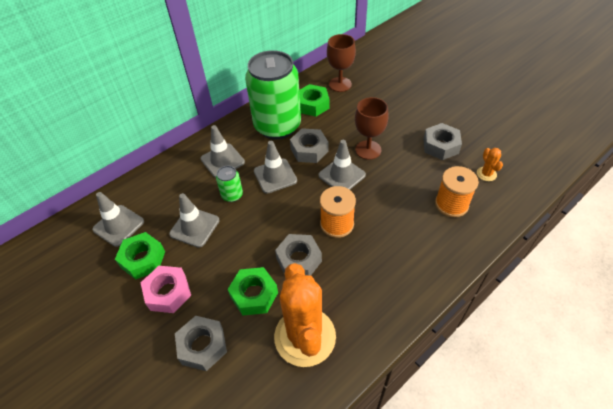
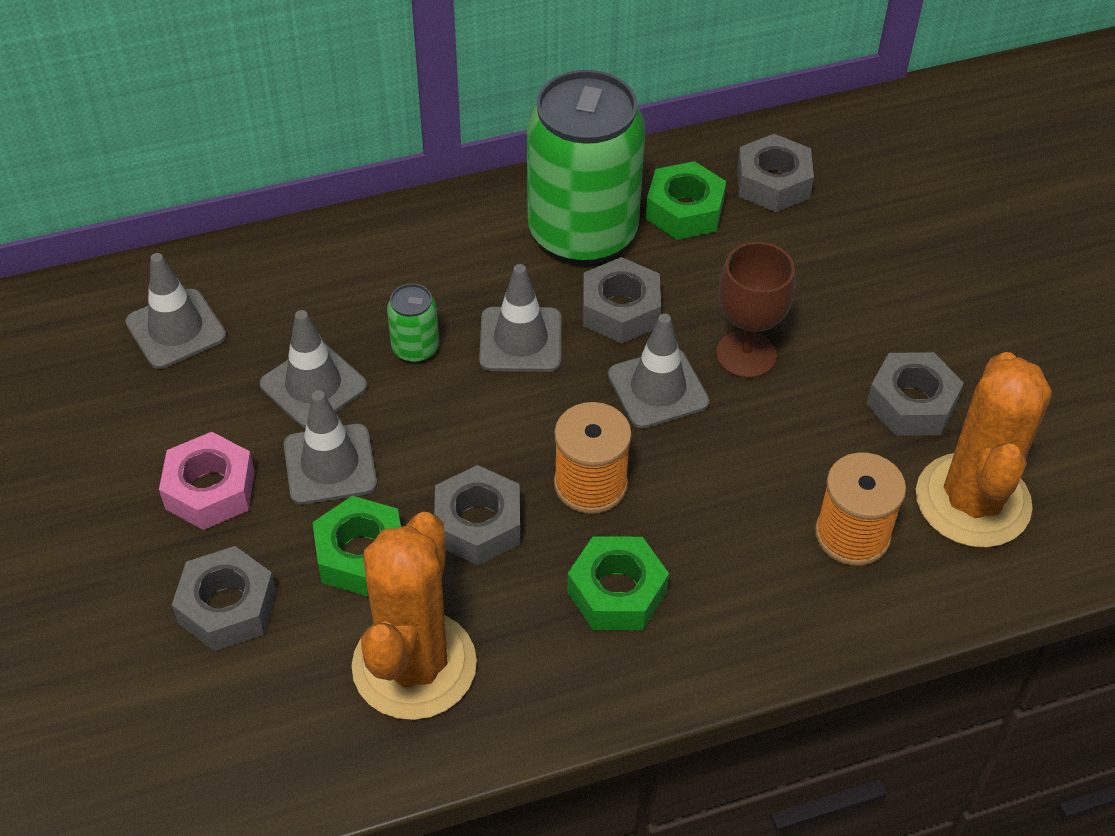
camera: 20 degrees right, 0 degrees up
green nut [115,232,165,280] -> green nut moved to [567,536,669,630]
grey traffic cone [200,125,245,178] -> grey traffic cone moved to [284,390,377,505]
brown goblet [327,34,356,92] -> grey nut [737,134,814,212]
orange cactus [477,148,503,181] -> orange cactus [916,352,1052,548], size x2.48

